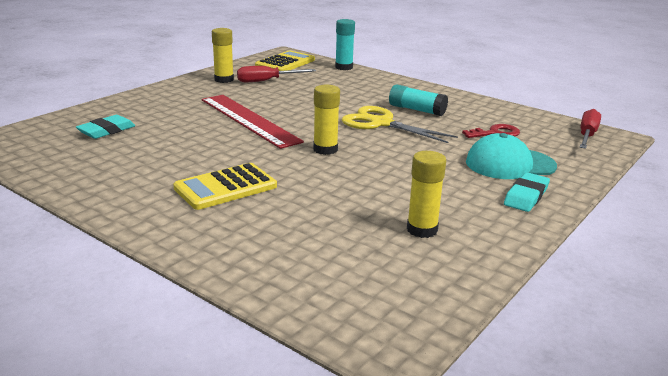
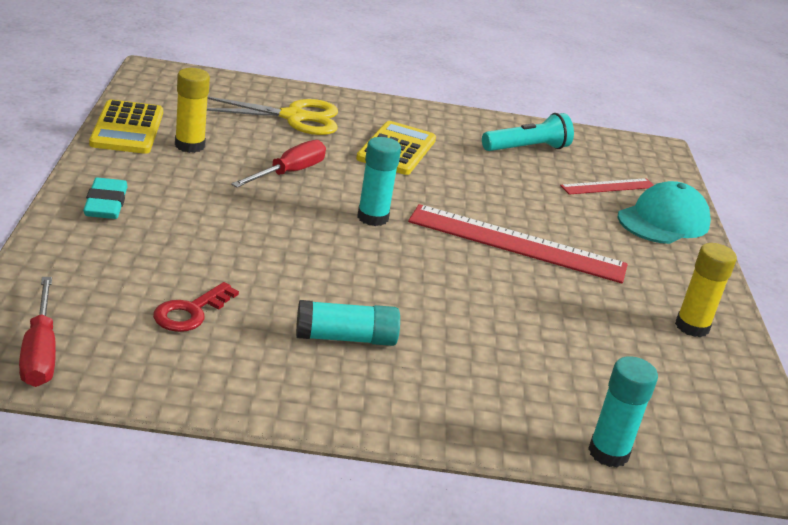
camera: 140 degrees right, 5 degrees up
turquoise eraser [76,115,136,139] -> red ruler [560,178,654,195]
red screwdriver [237,66,316,82] -> red screwdriver moved to [231,140,326,187]
yellow calculator [255,50,315,71] -> yellow calculator moved to [89,100,163,154]
yellow glue stick [313,85,340,155] -> turquoise glue stick [357,137,401,226]
yellow scissors [342,106,458,143] -> yellow scissors moved to [207,97,338,135]
turquoise cap [466,133,557,179] -> turquoise cap moved to [618,181,711,244]
none -> turquoise flashlight [482,113,574,151]

